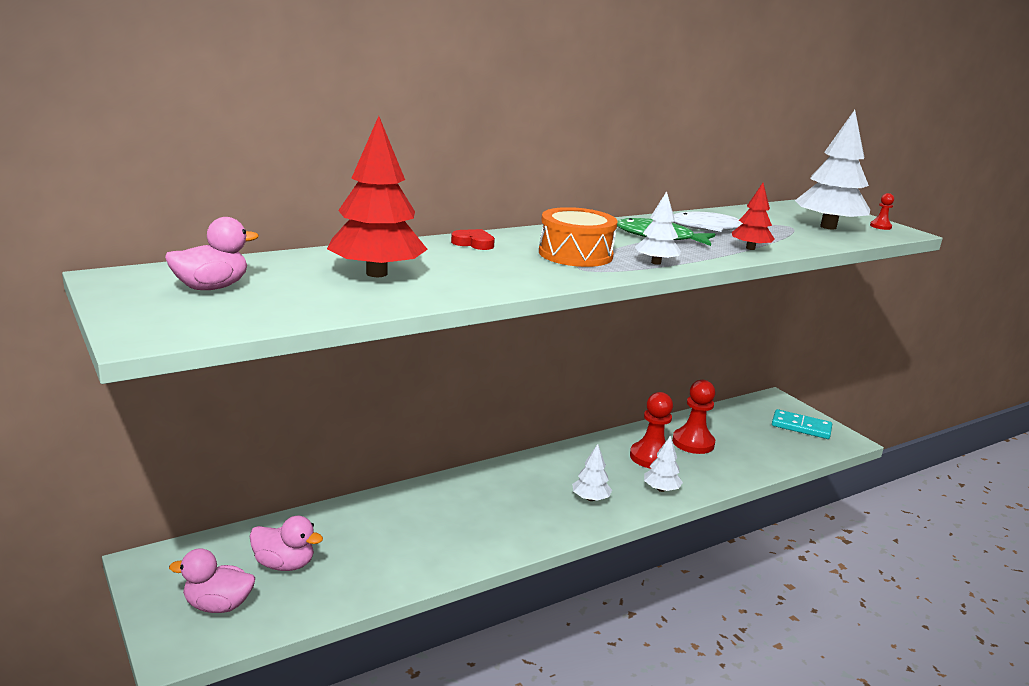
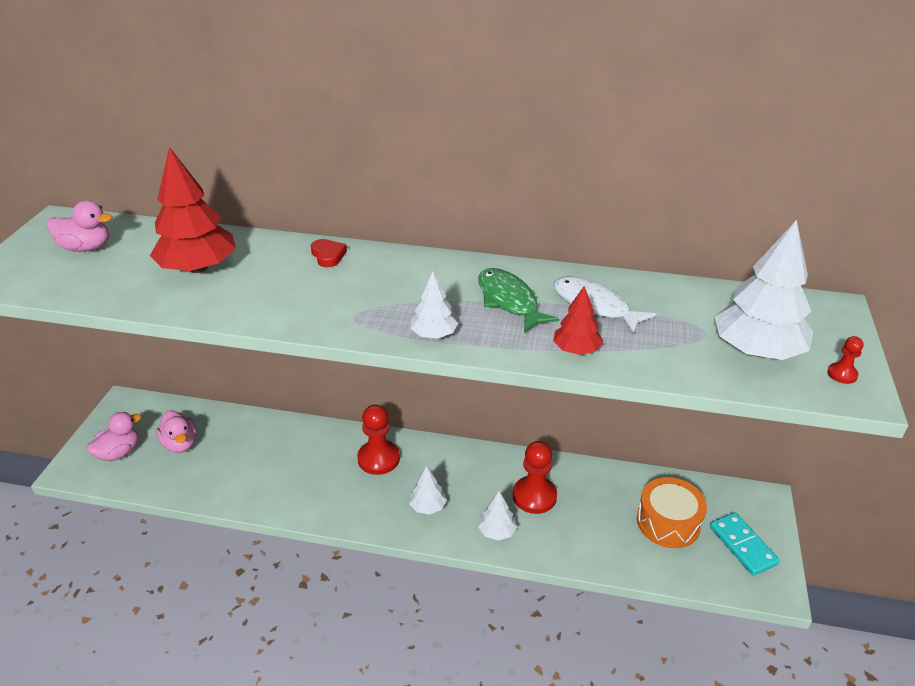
camera: 45 degrees right, 15 degrees up
pink duck [169,548,255,613] -> pink duck turned 90 degrees clockwise [86,412,142,461]
orange drum [539,207,618,267] -> orange drum moved to [637,477,707,548]
red pawn [672,380,715,454] -> red pawn moved to [357,405,400,475]

